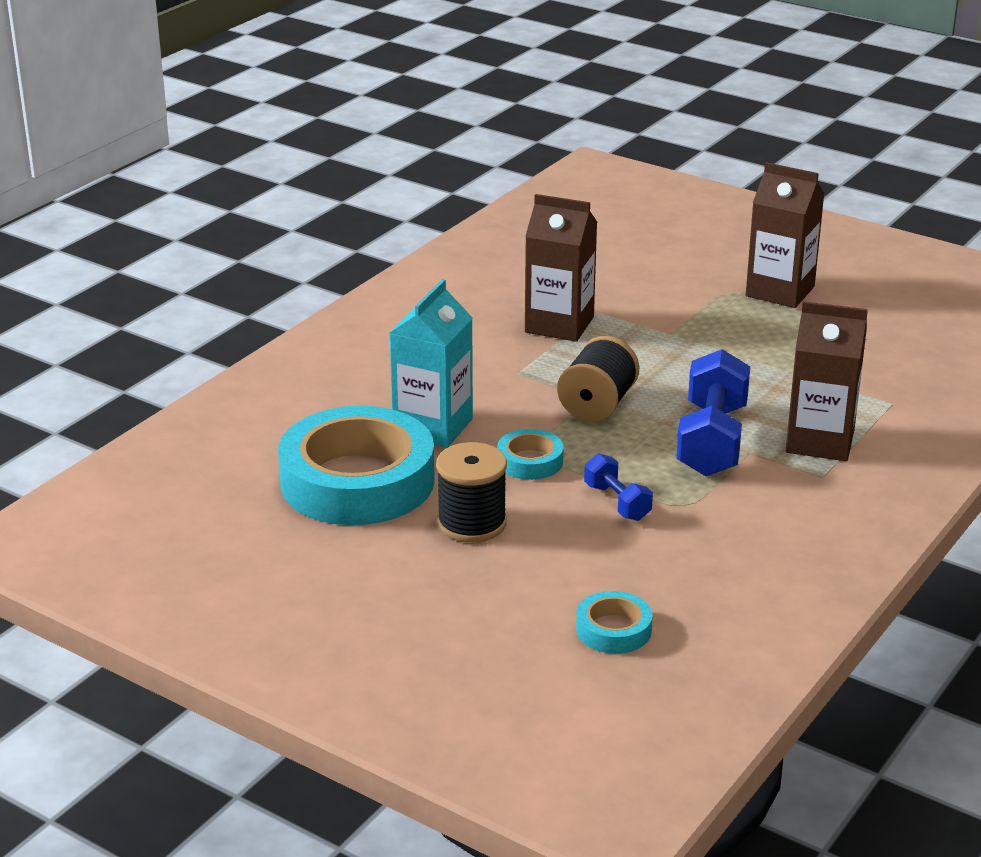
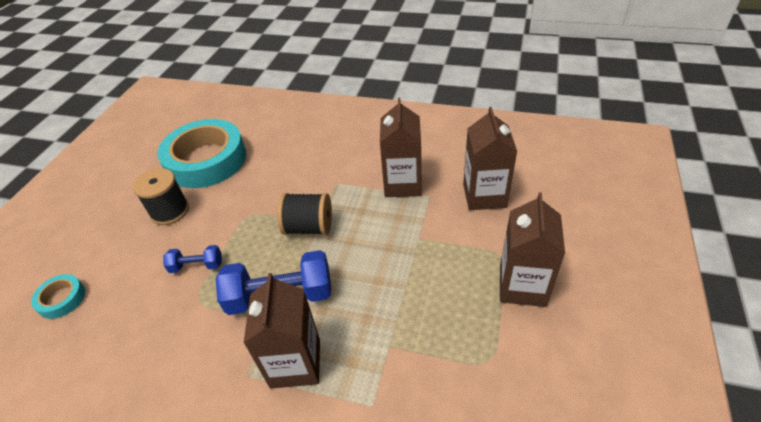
camera: 75 degrees right, 15 degrees up
turquoise carton [390,279,473,448] -> none
turquoise tape [497,429,564,480] -> none
blue dumbbell [584,454,653,521] -> blue dumbbell turned 45 degrees clockwise [163,245,222,273]
none -> brown carton [463,107,517,210]

